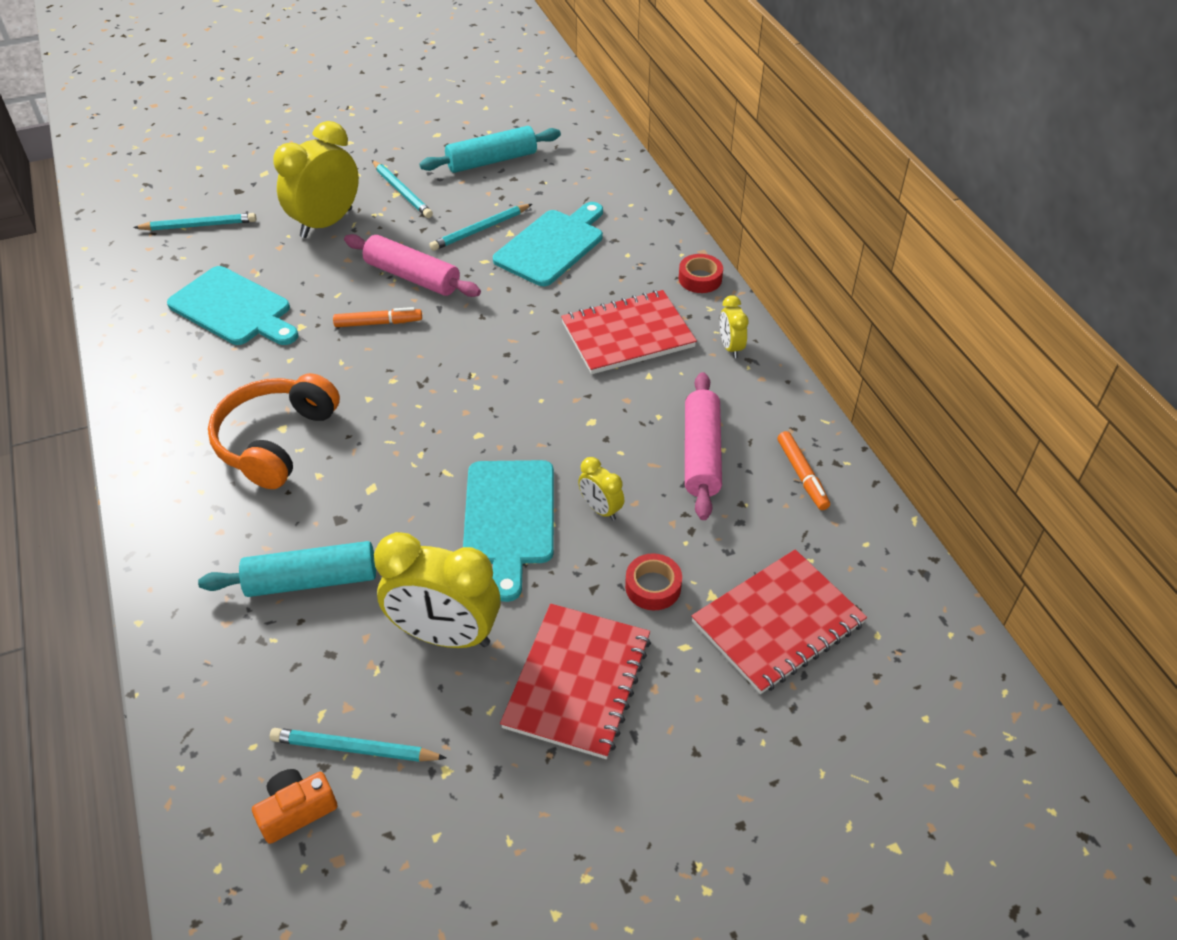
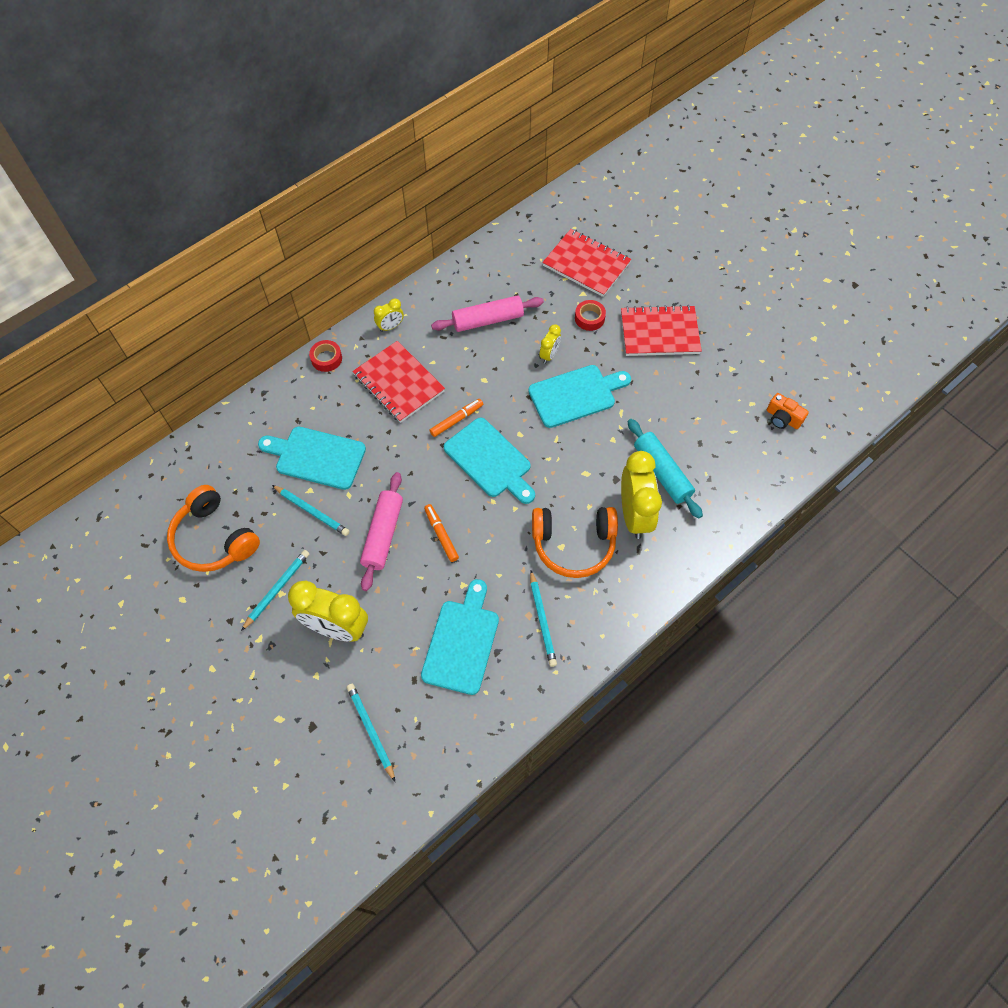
camera: 110 degrees left, 15 degrees up
turquoise pencil [270,728,446,762] -> turquoise pencil moved to [530,570,557,667]
yellow clock [374,532,501,648] -> yellow clock moved to [621,451,662,539]
turquoise rolling pin [419,126,561,173] -> orange headphones [167,485,260,572]
orange marker [777,431,830,510] -> orange marker moved to [430,399,483,437]
none -> turquoise cutting board [444,418,535,504]

